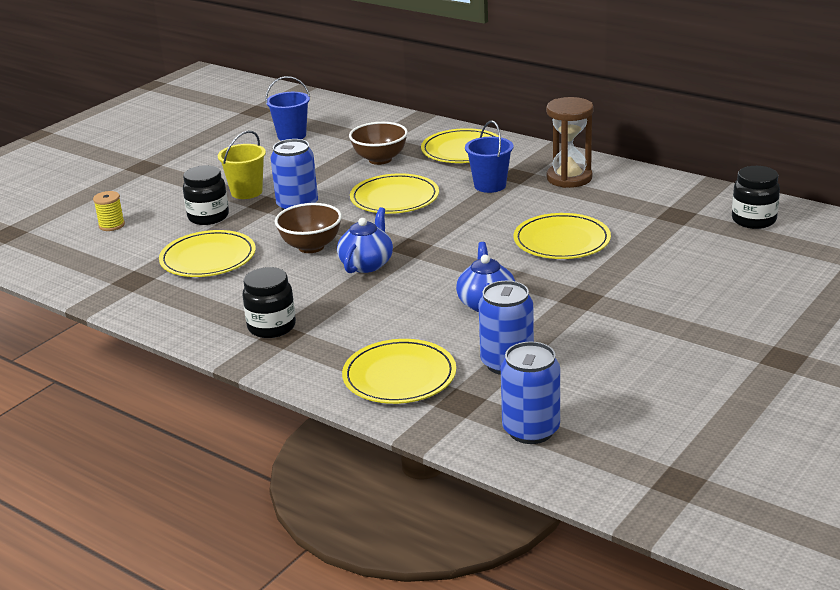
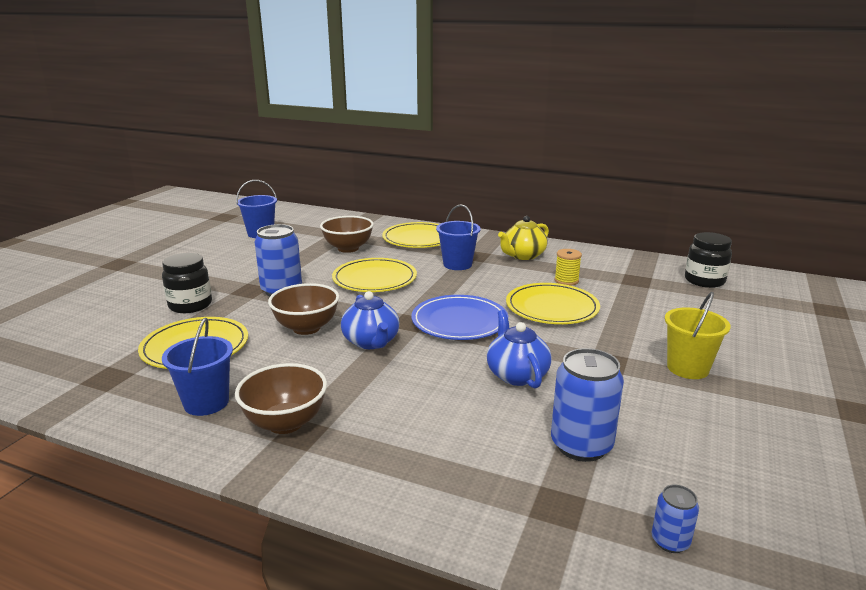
camera: 15 degrees left, 5 degrees down
yellow spool [93,191,125,231] -> yellow spool moved to [555,249,582,286]
yellow bucket [218,131,266,199] -> yellow bucket moved to [665,292,731,379]
black jar [242,267,296,338] -> brown bowl [235,363,327,434]
blue teapot [337,207,393,273] -> blue teapot turned 150 degrees clockwise [341,291,399,349]
yellow plate [342,339,456,404] -> none
blue can [501,342,560,444] -> blue can [652,485,699,553], size x0.50
brown hourglass [546,97,594,188] -> yellow teapot [498,216,549,260]
none -> blue bucket [162,318,233,416]
none -> blue plate [411,295,508,340]

